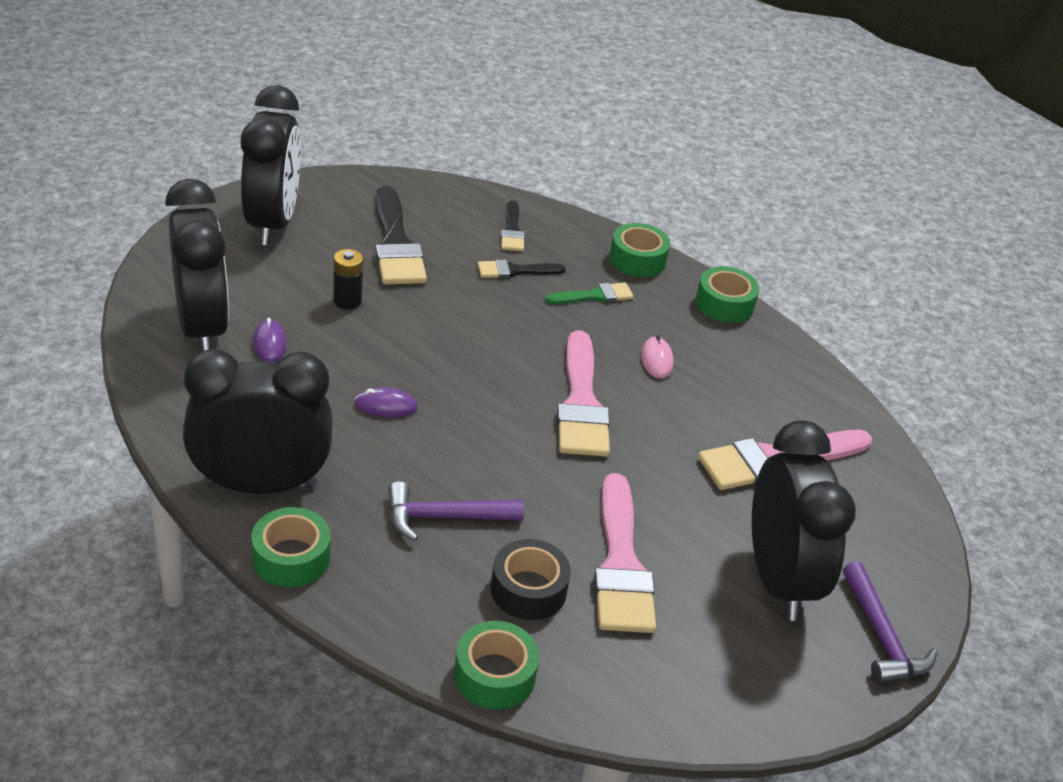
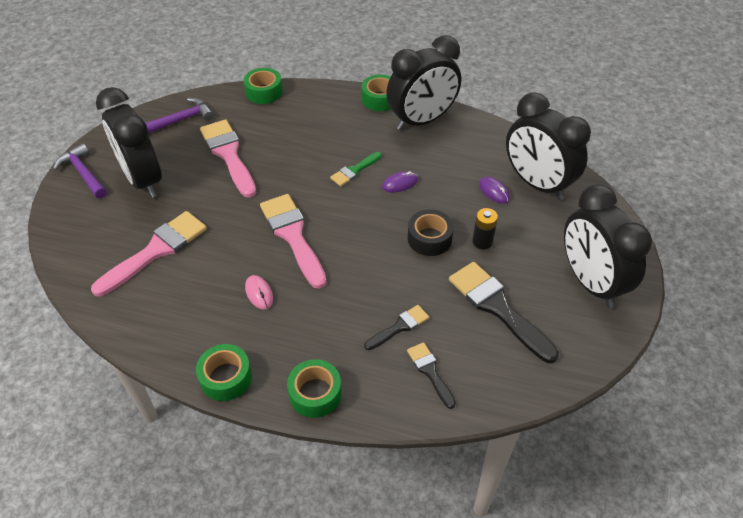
camera: 160 degrees right, 10 degrees up
purple hammer [388,481,524,541] -> purple hammer moved to [145,98,214,133]
black tape [491,539,571,620] -> black tape moved to [408,209,454,256]
green brush [545,283,634,304] -> green brush moved to [330,152,382,186]

